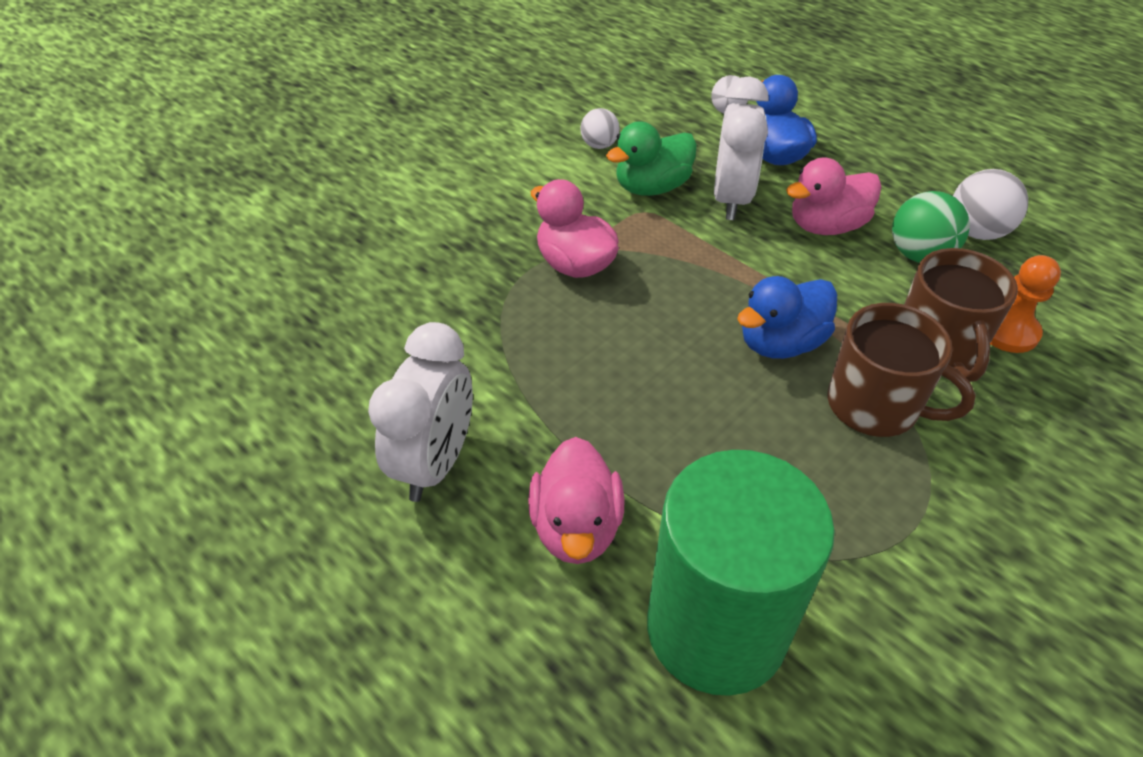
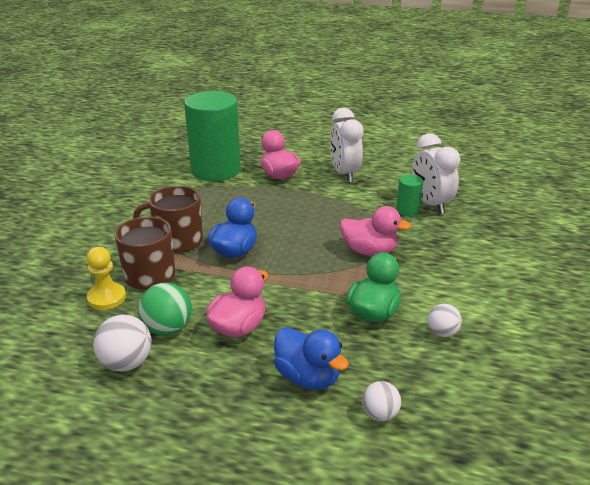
camera: 150 degrees right, 15 degrees down
white clock [714,76,769,220] -> white clock moved to [412,133,460,214]
orange pawn [990,255,1061,353] -> yellow pawn [87,247,126,310]
none -> green cylinder [396,175,423,216]

